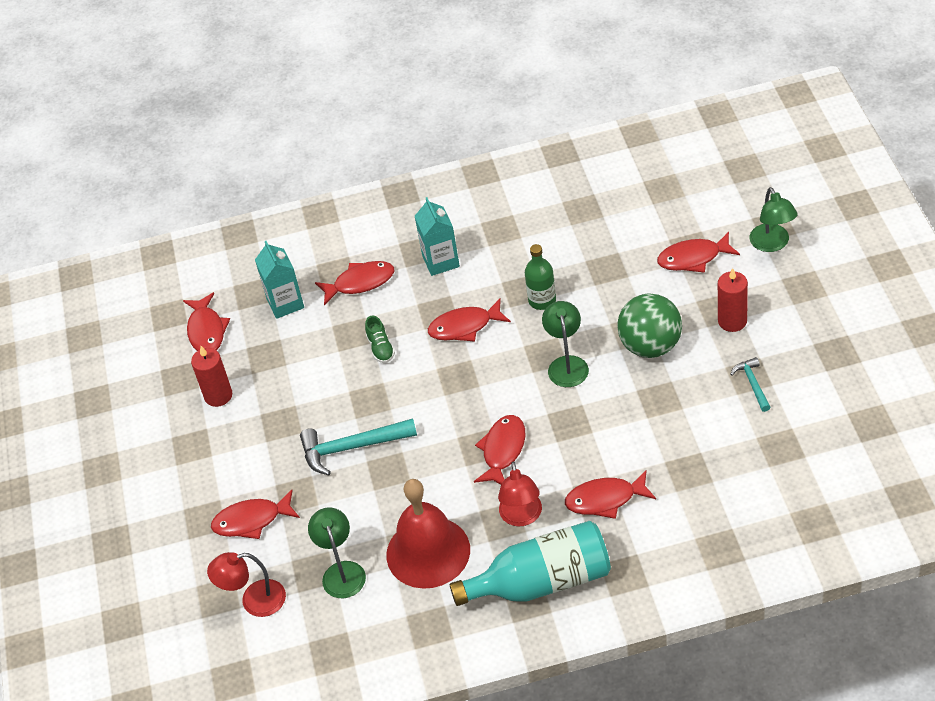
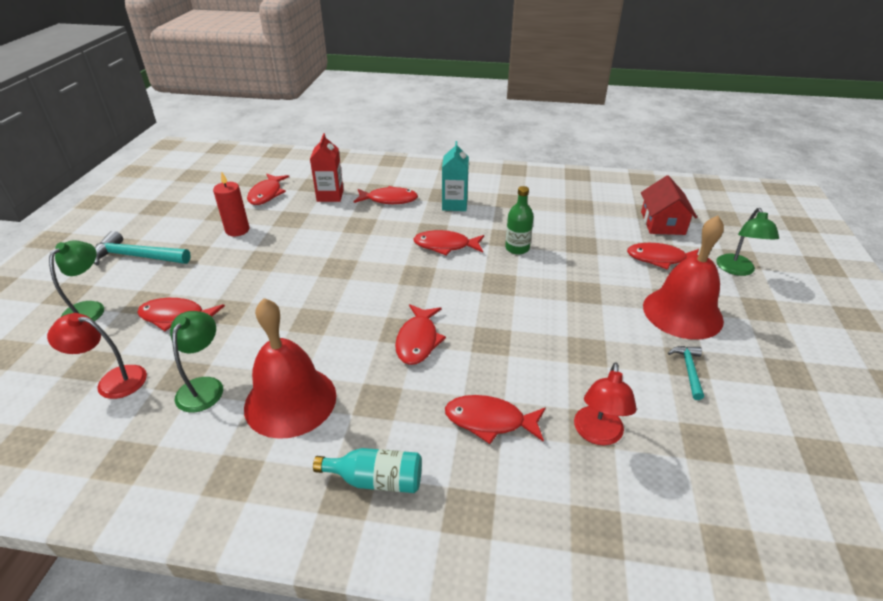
camera: 15 degrees right, 10 degrees down
turquoise carton [255,241,304,319] -> red carton [310,133,343,202]
turquoise hammer [300,419,417,476] -> turquoise hammer moved to [94,231,191,265]
green shoe [365,316,395,363] -> none
turquoise bottle [450,521,611,606] -> turquoise bottle [313,448,422,493], size x0.56
red fish [474,415,525,485] -> red fish turned 150 degrees clockwise [395,304,446,365]
red lamp [498,461,542,526] -> red lamp moved to [574,362,636,445]
green lamp [542,301,589,387] -> green lamp moved to [49,240,104,321]
green ball [617,294,682,358] -> none
red candle [718,268,748,332] -> red bell [643,216,724,340]
none -> red house [641,175,697,235]

